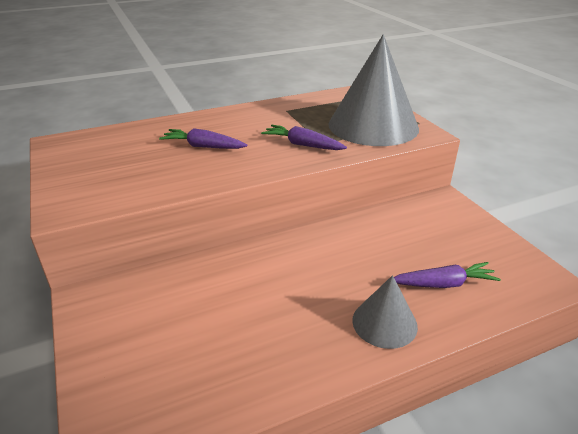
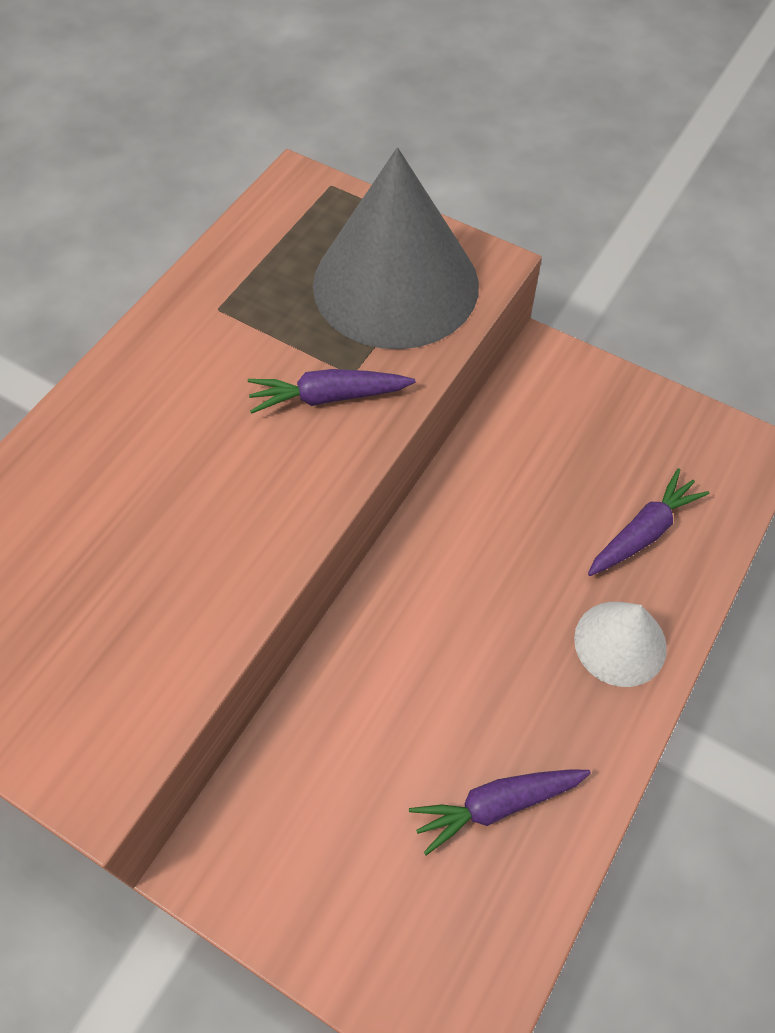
camera: 35 degrees left, 25 degrees up
purple carrot [159,128,247,149] -> purple carrot moved to [409,770,591,855]
grey cone [352,275,418,349] -> white cone [574,602,667,687]

